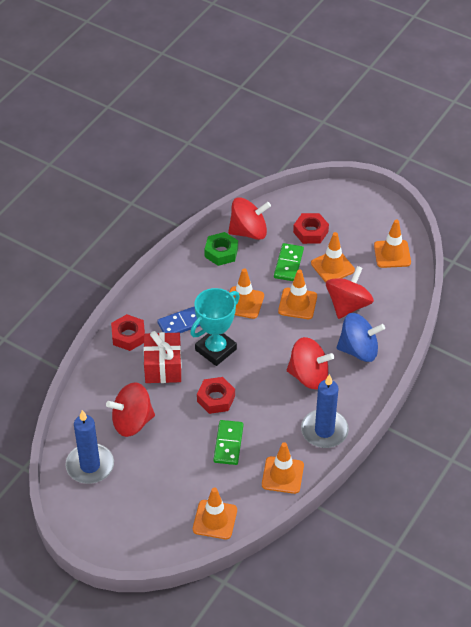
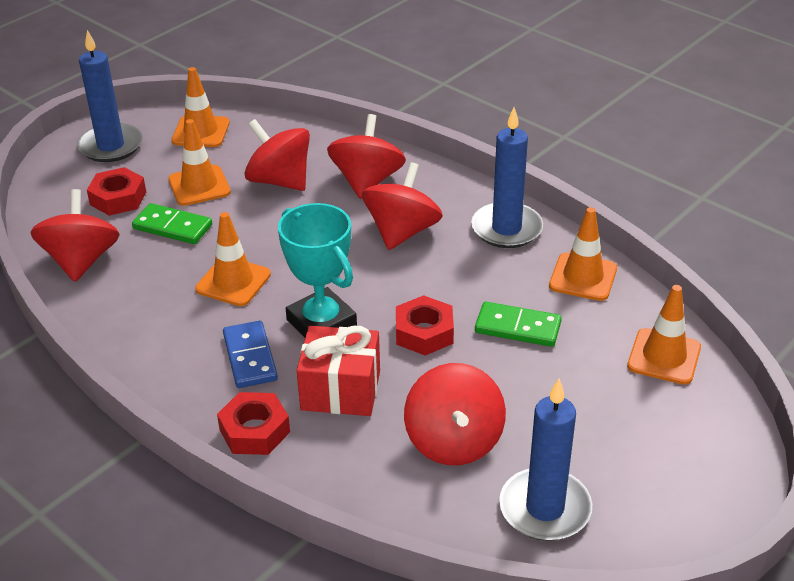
camera: 80 degrees left, 10 degrees down
green nut [204,232,238,266] -> none
orange traffic cone [278,269,317,319] -> none
blue spinning top [337,313,385,362] -> red spinning top [327,114,406,199]
none -> blue candle [77,30,143,162]

